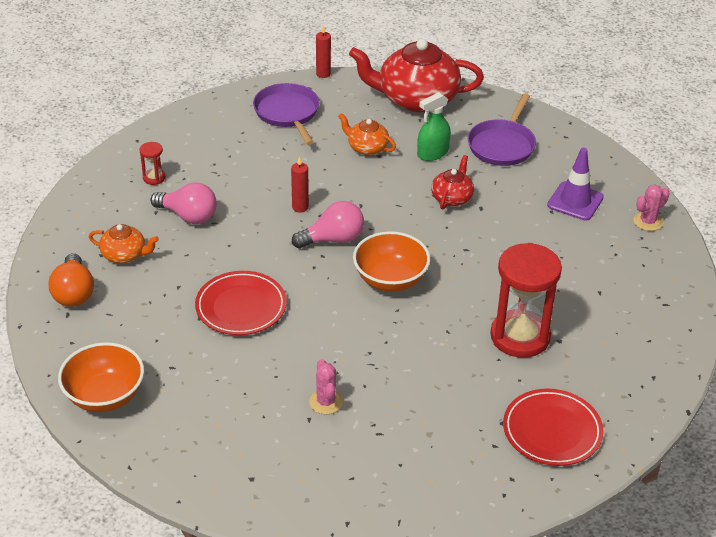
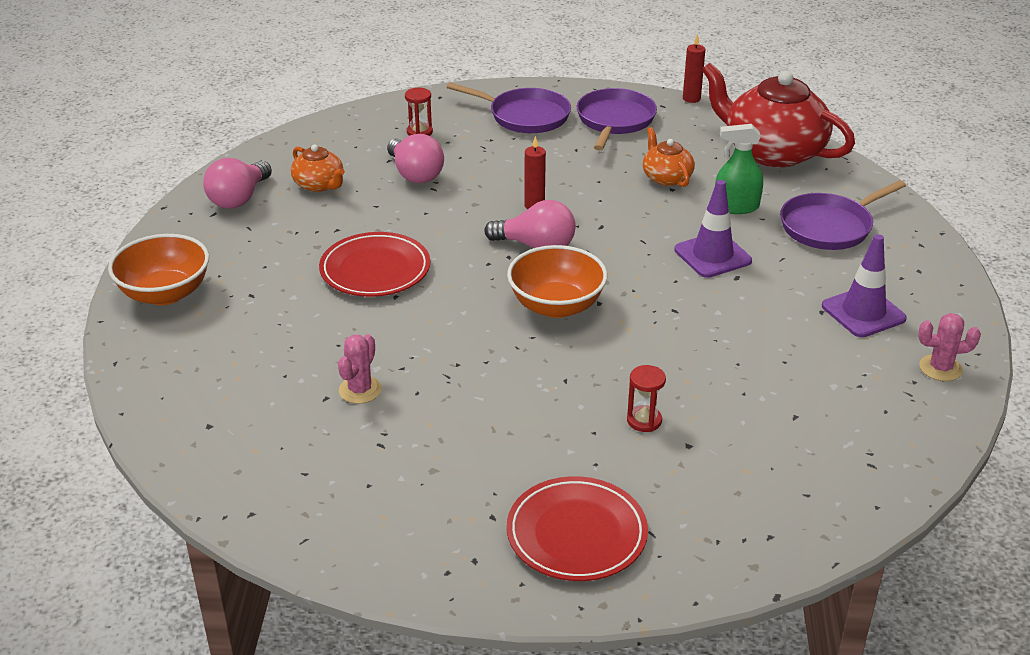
camera: 35 degrees right, 5 degrees down
orange light bulb [49,253,94,307] -> pink light bulb [203,158,272,209]
red teapot [431,155,474,209] -> purple traffic cone [674,180,752,278]
red hourglass [490,243,562,358] -> red hourglass [627,365,666,432], size x0.43
none -> purple pan [447,83,571,133]

